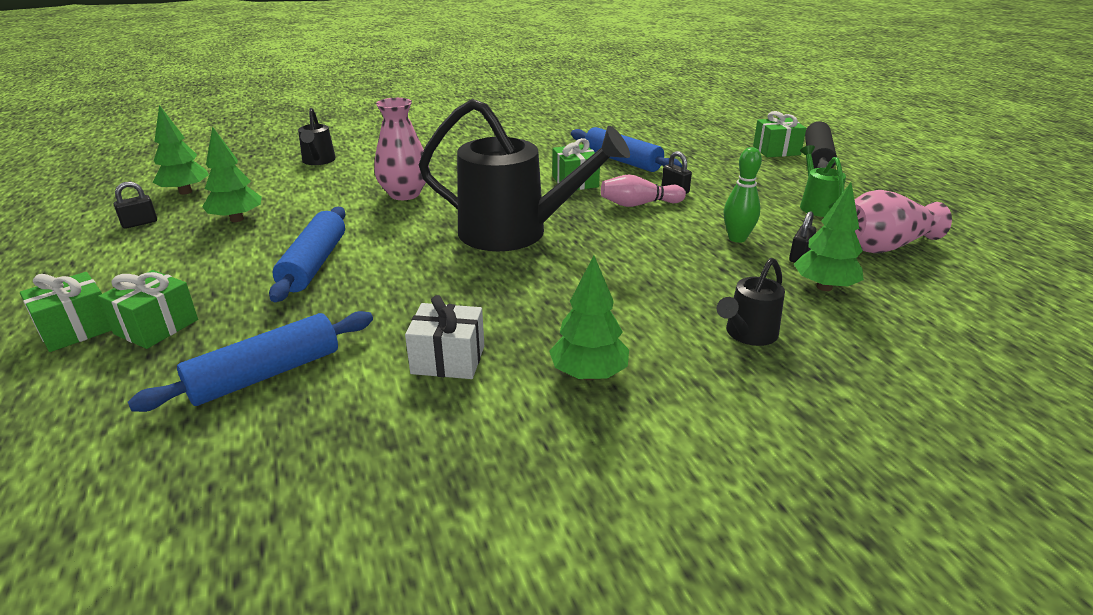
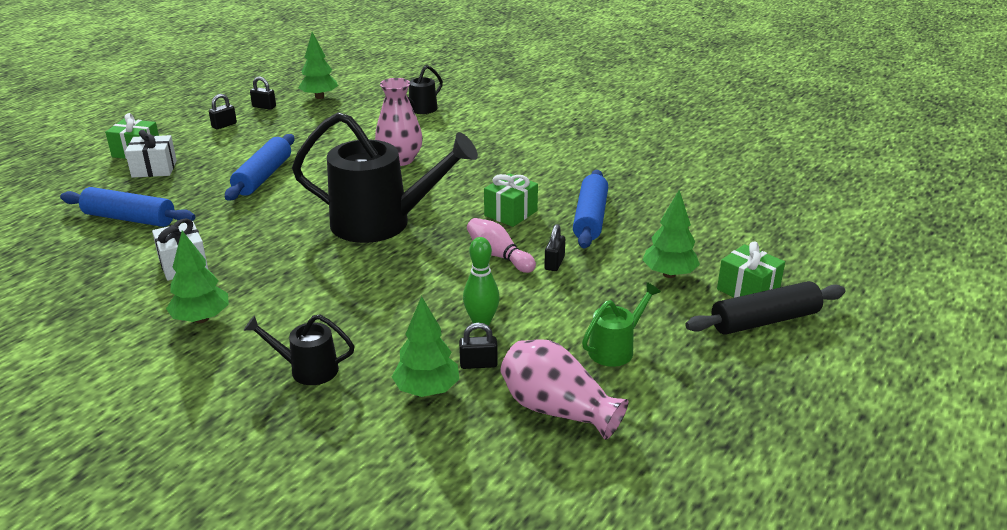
camera: 55 degrees right, 0 degrees up
green gift [98,270,198,349] -> white gift [125,130,177,178]
green tree [202,126,262,222] -> green tree moved to [642,190,700,278]
blue rolling pin [269,207,346,302] -> blue rolling pin turned 45 degrees counterclockwise [225,134,295,201]
black watering can [419,99,630,251] -> black watering can turned 60 degrees counterclockwise [292,112,478,243]
none -> black padlock [209,94,237,129]

